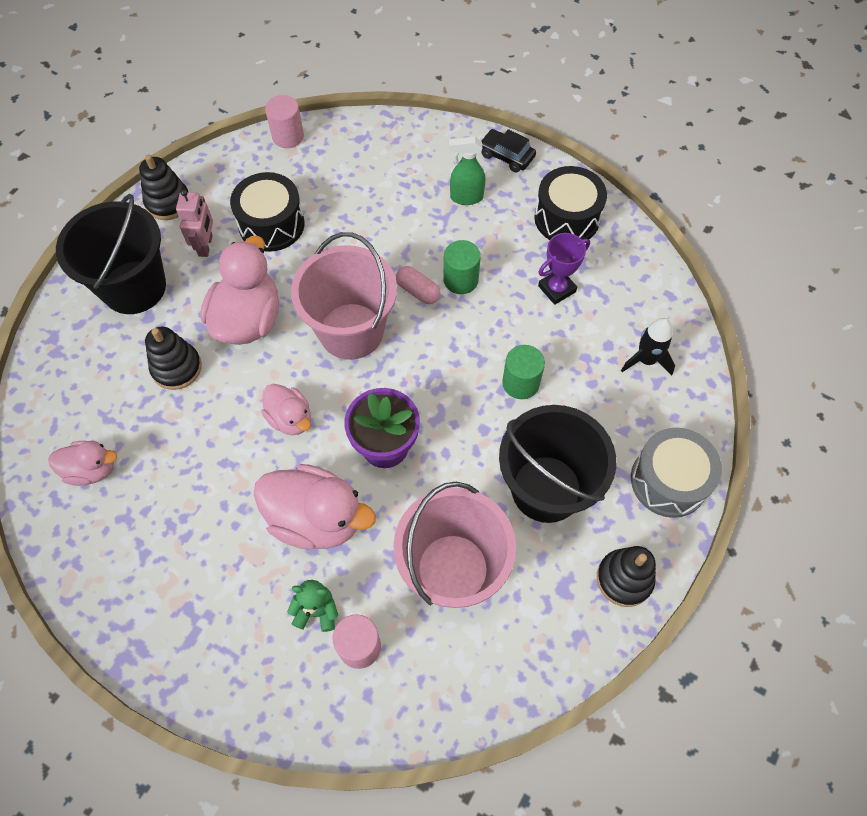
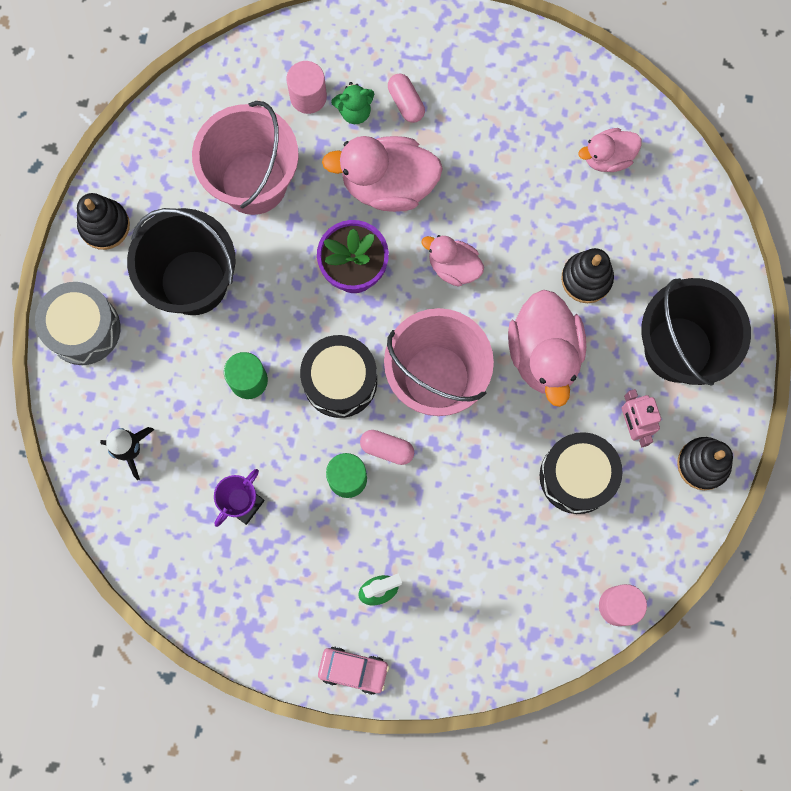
camera: 160 degrees right, 15 degrees up
black car [480,129,536,173] -> pink car [318,647,389,695]
black drum [534,166,607,240] -> black drum moved to [300,335,377,418]
none -> pink capsule [388,74,425,123]

